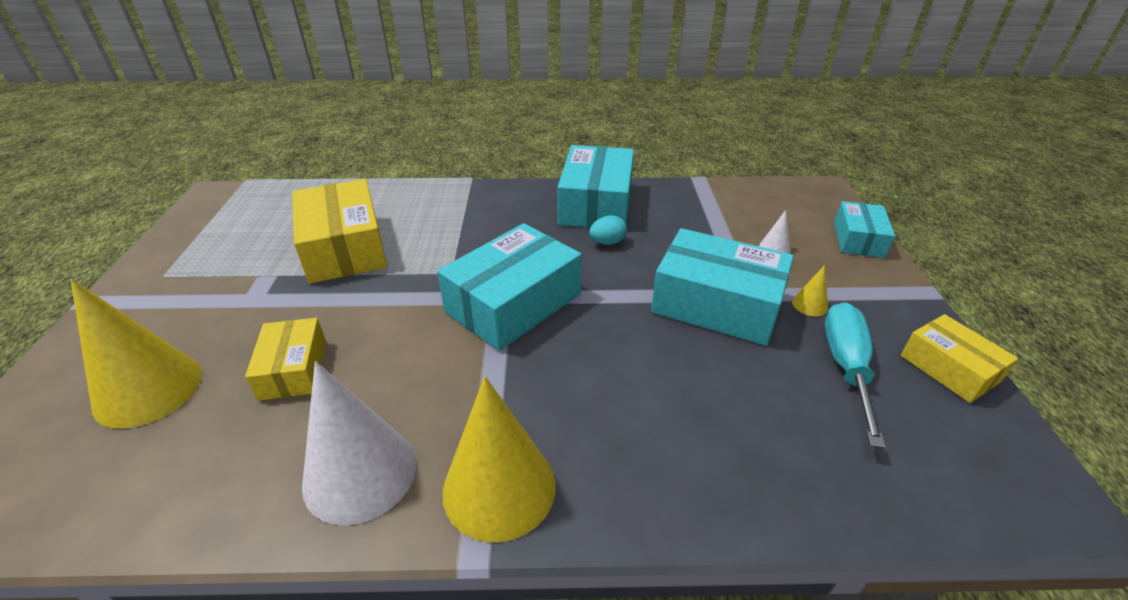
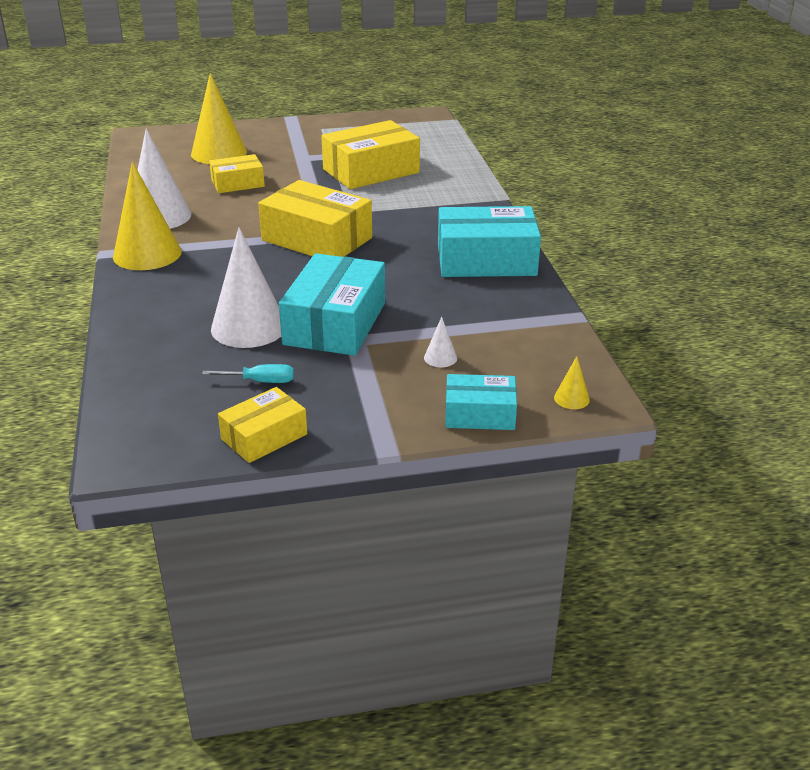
camera: 80 degrees right, 5 degrees down
turquoise box [437,223,582,351] -> yellow box [258,180,372,257]
turquoise egg [589,215,627,245] -> none
yellow cone [792,265,828,316] -> yellow cone moved to [554,356,590,409]
turquoise screwdriver [824,302,886,448] -> turquoise screwdriver [202,364,294,383], size x0.58
none -> white cone [211,227,281,348]

